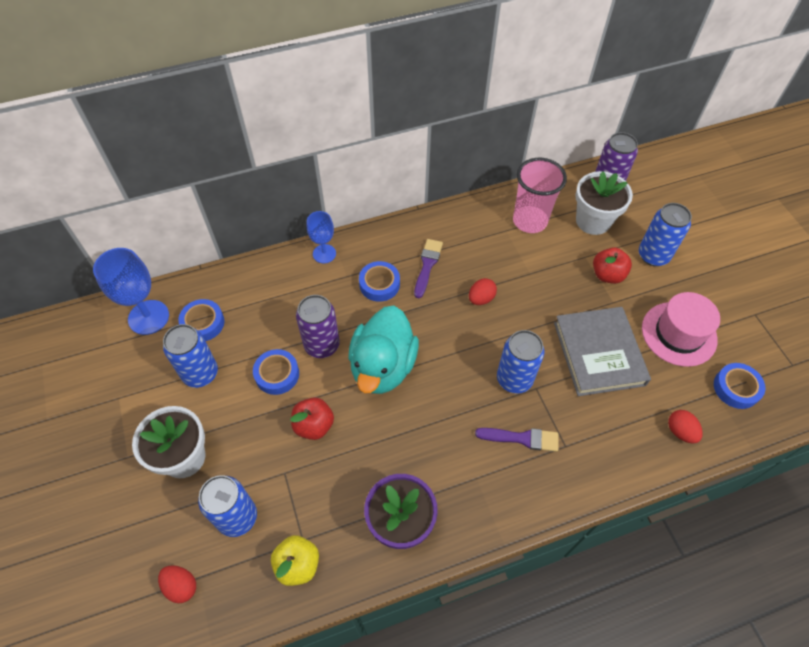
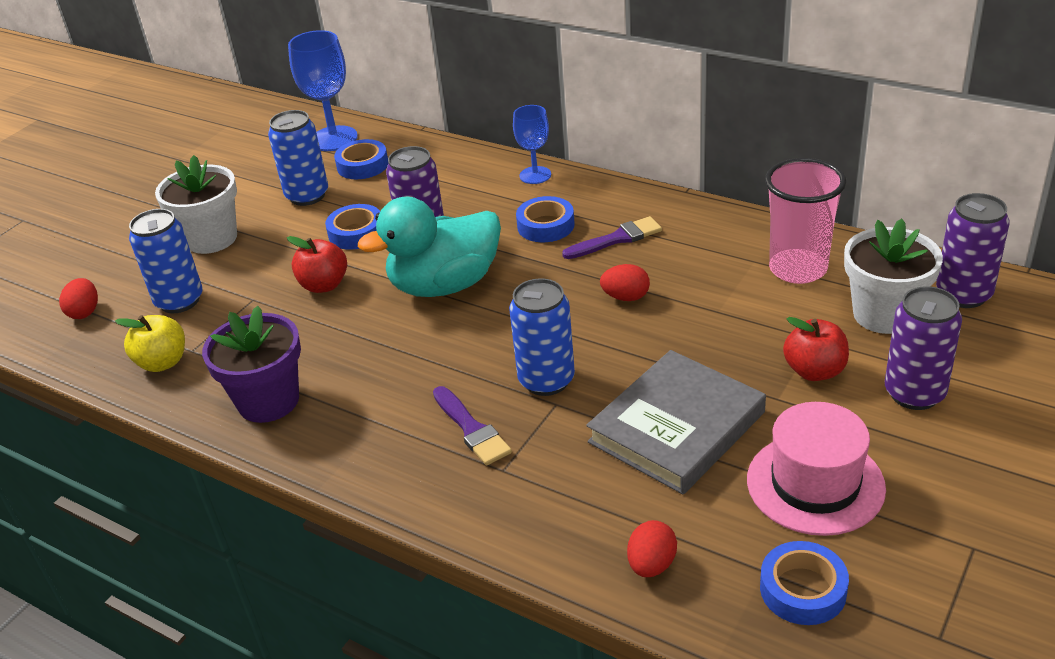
camera: 55 degrees right, 20 degrees down
blue can [639,203,692,266] -> purple can [885,286,962,410]

